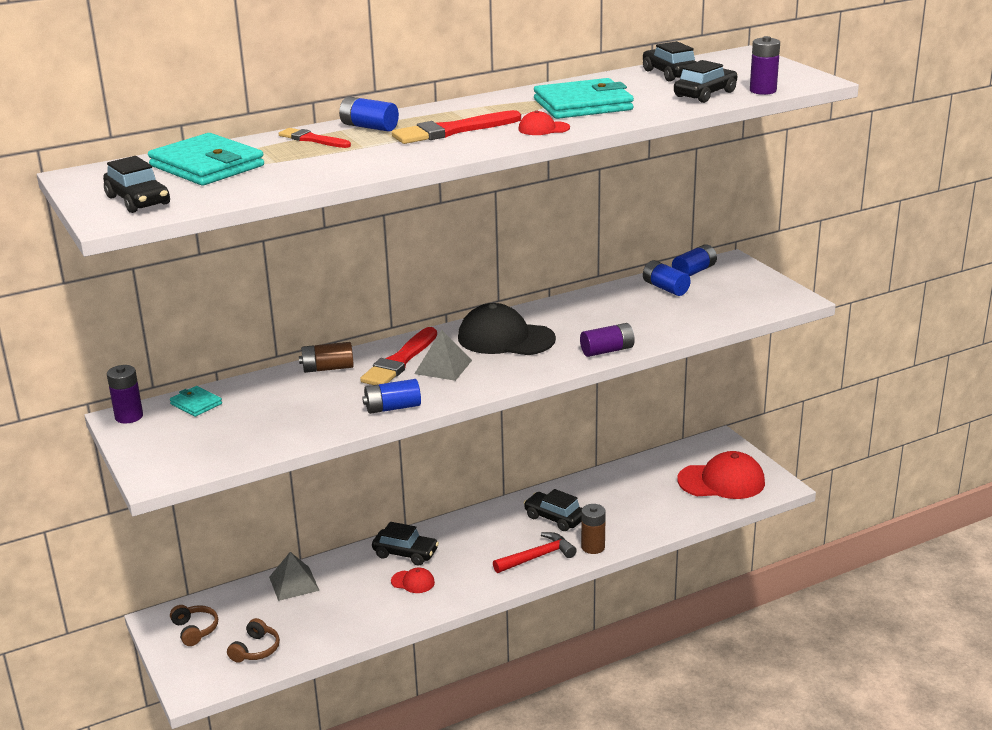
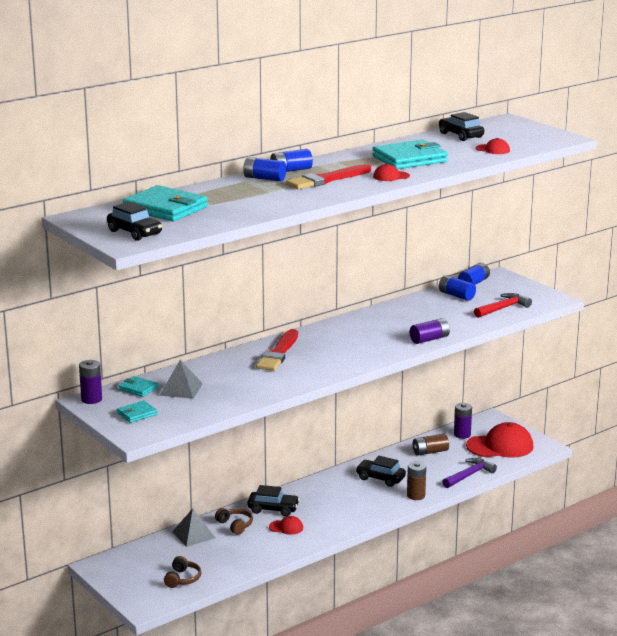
camera: 10 degrees left, 5 degrees down
brown headphones [170,605,218,646] -> brown headphones moved to [215,508,253,535]
red brush [279,128,351,148] -> none
brown battery [299,342,354,373] -> brown battery moved to [412,434,449,456]
blue battery [362,379,421,414] -> blue battery moved to [270,149,313,172]
grey pyramid [414,330,472,381] -> grey pyramid moved to [159,360,203,399]
black cap [458,303,556,355] -> none
red hammer [493,532,577,573] -> red hammer moved to [474,293,532,318]
black car [674,60,738,103] -> red cap [476,138,510,154]
purple battery [750,36,780,95] -> purple battery moved to [454,403,472,439]
none -> turquoise wallet [117,401,158,423]
none -> purple hammer [442,458,497,488]

